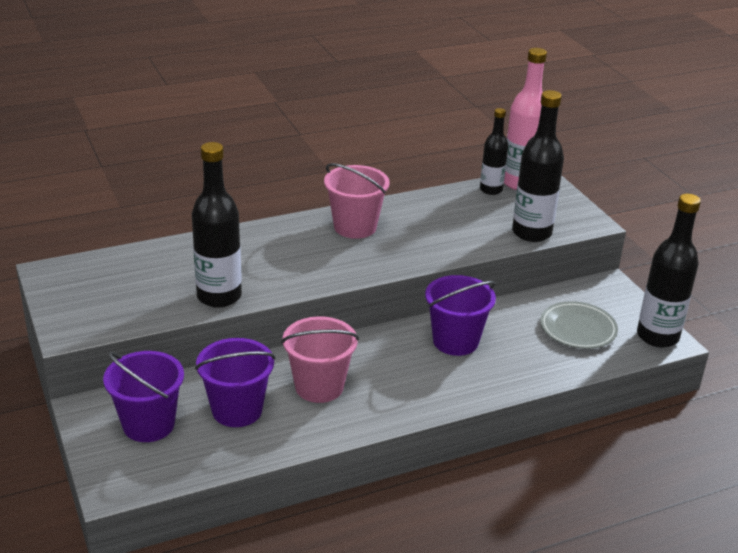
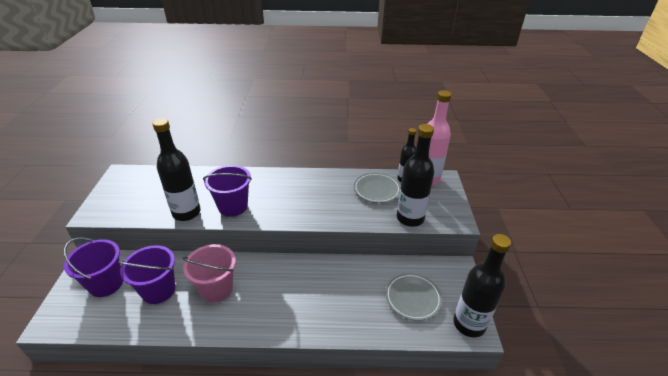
camera: 25 degrees right, 5 degrees up
pink bucket [324,163,390,239] -> none
purple bucket [425,275,496,356] -> purple bucket moved to [203,165,252,217]
none -> grey plate [354,173,401,203]

